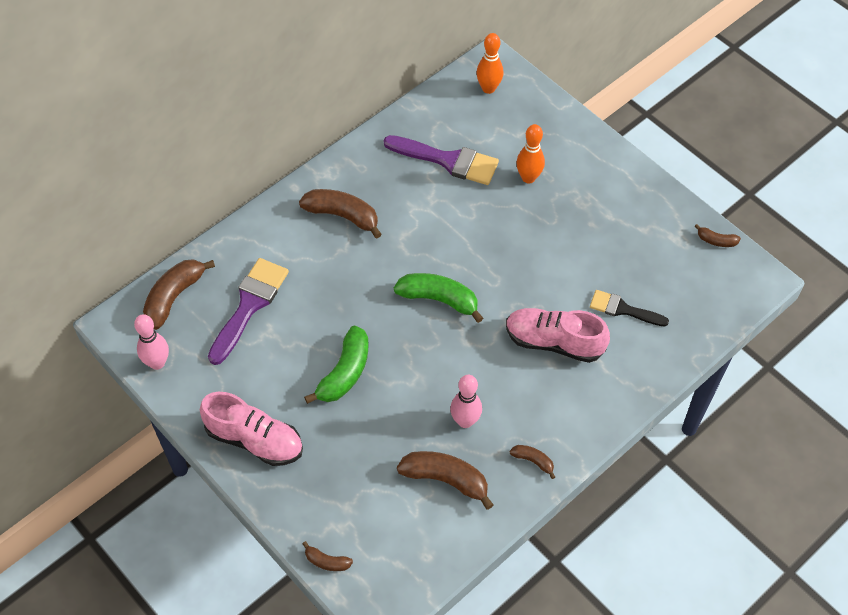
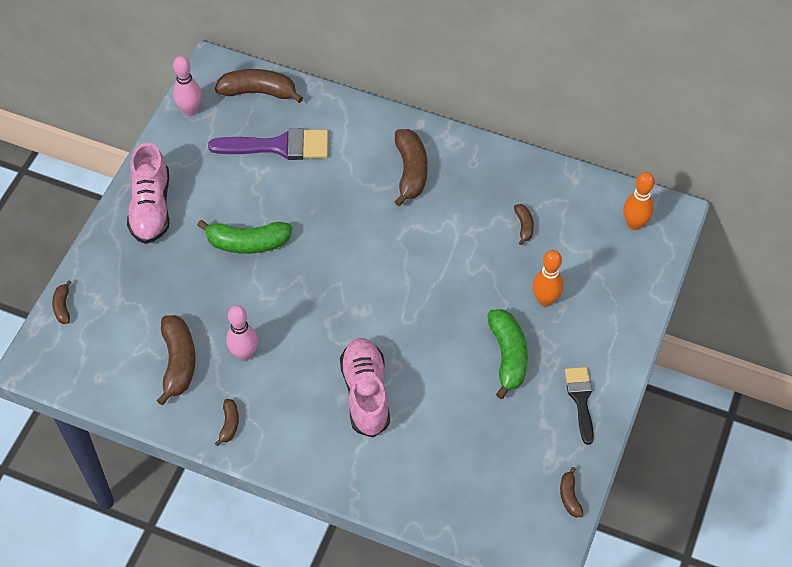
camera: 65 degrees right, 0 degrees up
purple brush [384,135,499,185] -> brown banana [514,204,534,245]
green banana [394,273,483,323] -> green banana moved to [487,309,528,399]
black brush [590,290,669,327] -> black brush moved to [565,367,594,445]

